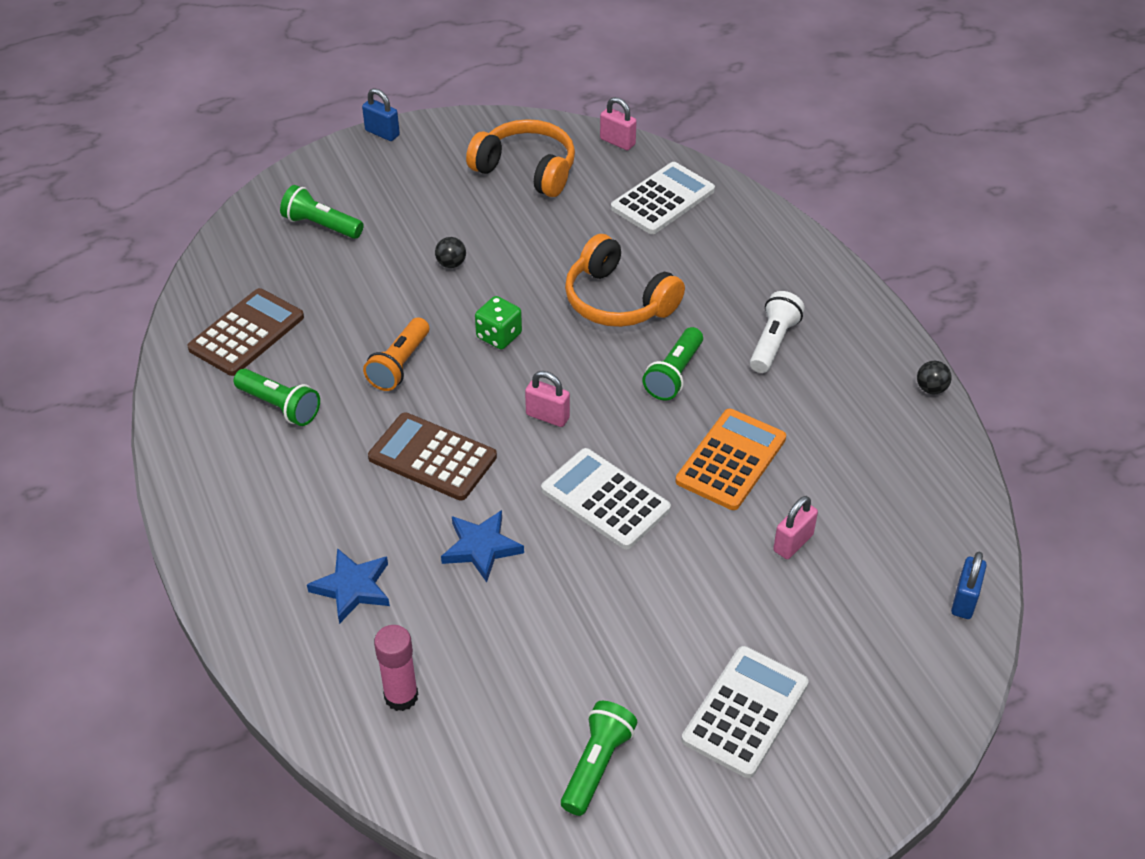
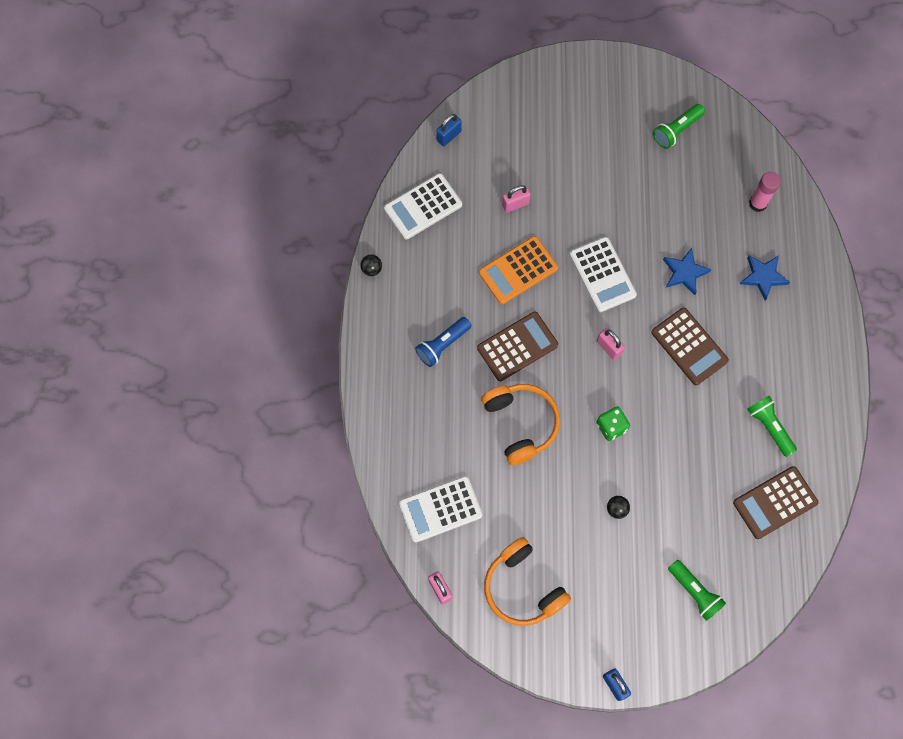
camera: 155 degrees left, 25 degrees up
orange flashlight [363,317,429,391] -> none
green flashlight [642,327,703,400] -> brown calculator [477,311,558,381]
white calculator [682,646,809,778] -> white calculator moved to [384,173,462,239]
white flashlight [750,291,805,373] -> blue flashlight [415,317,472,367]

